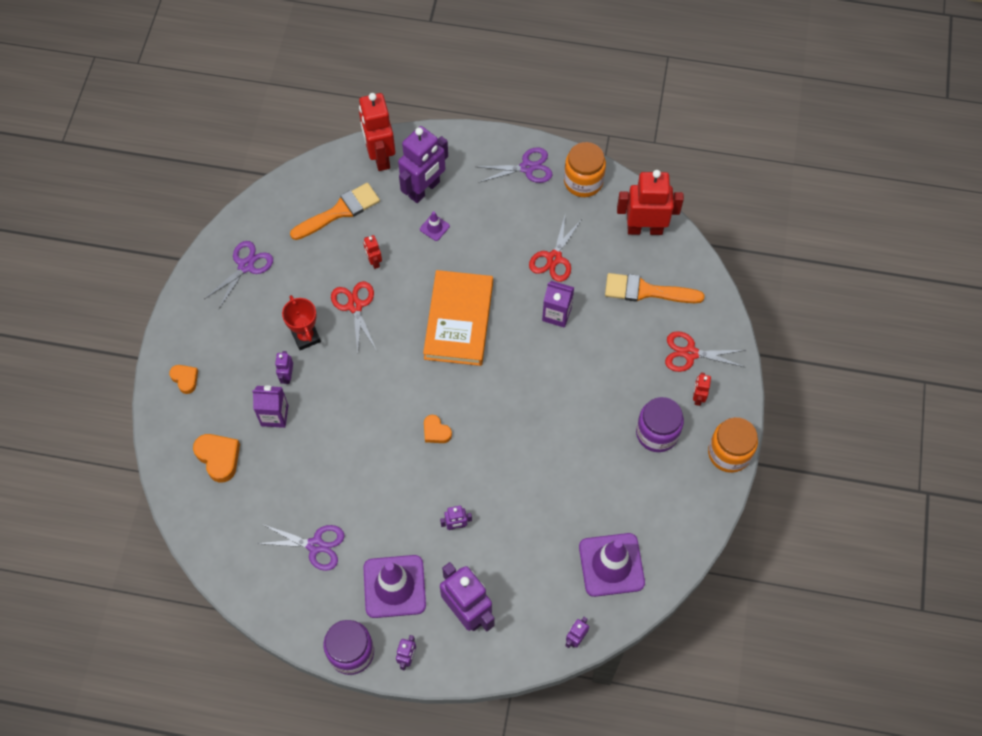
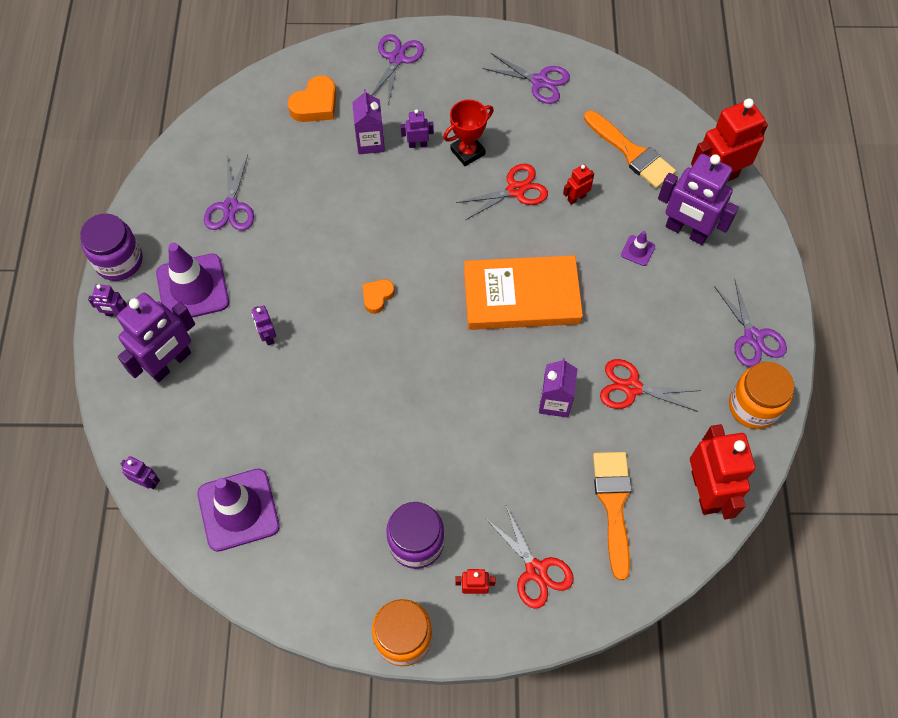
camera: 80 degrees right, 0 degrees up
orange heart [169,365,198,394] -> purple scissors [371,34,424,104]
red scissors [665,331,746,372] -> red scissors turned 150 degrees clockwise [485,506,574,609]

